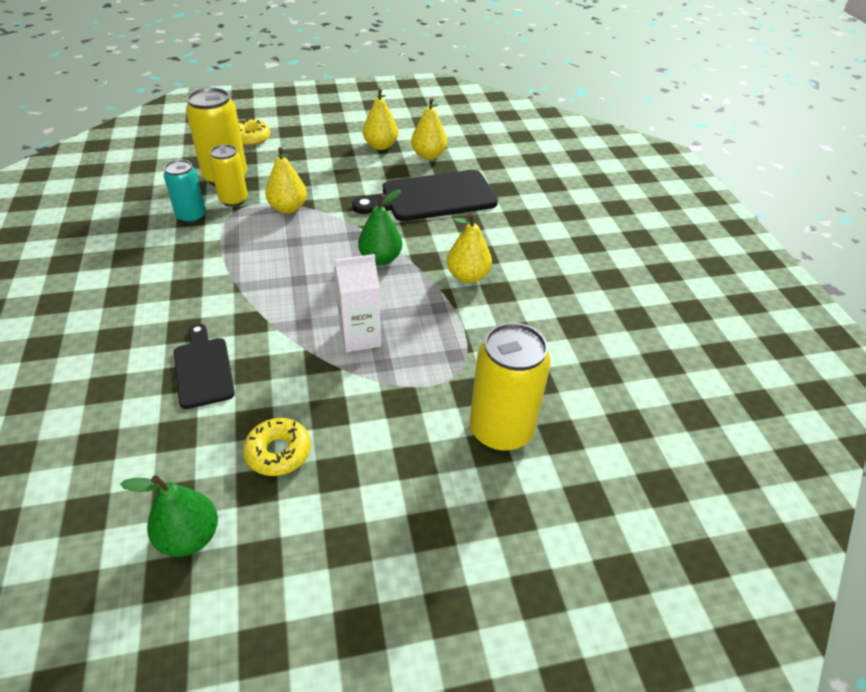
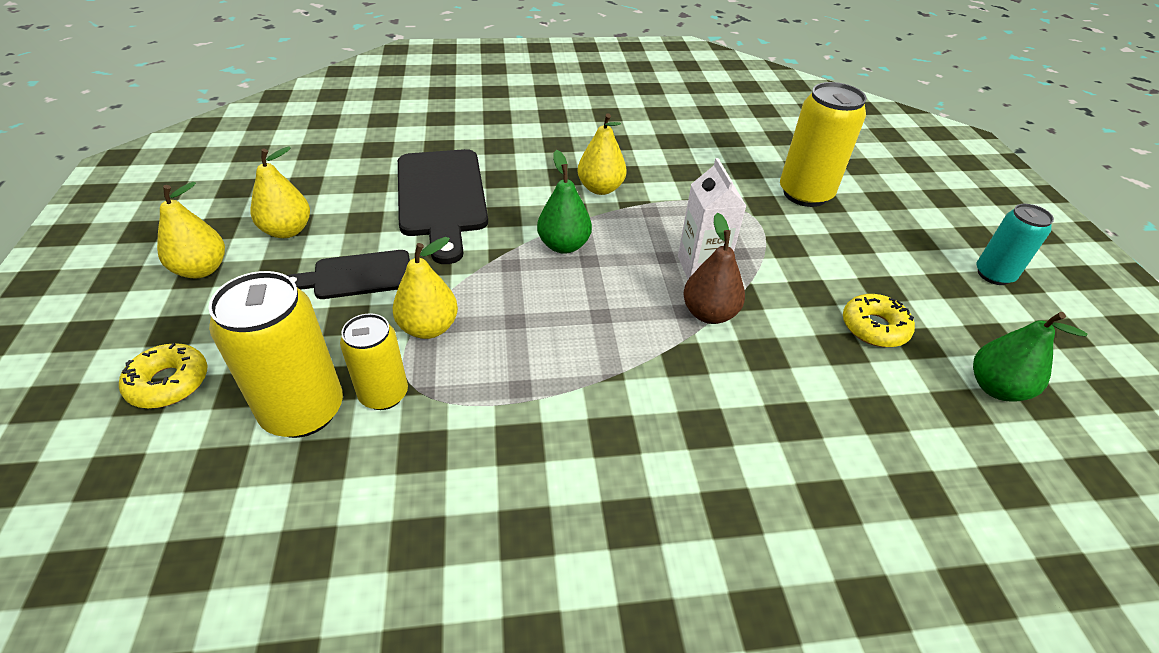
camera: 85 degrees left, 0 degrees up
turquoise can [164,160,206,223] -> turquoise can moved to [976,204,1054,285]
black cutting board [174,324,235,409] -> black cutting board moved to [287,250,410,299]
yellow pear [411,98,447,160] -> yellow pear moved to [157,182,225,278]
none -> brown pear [683,213,745,324]

